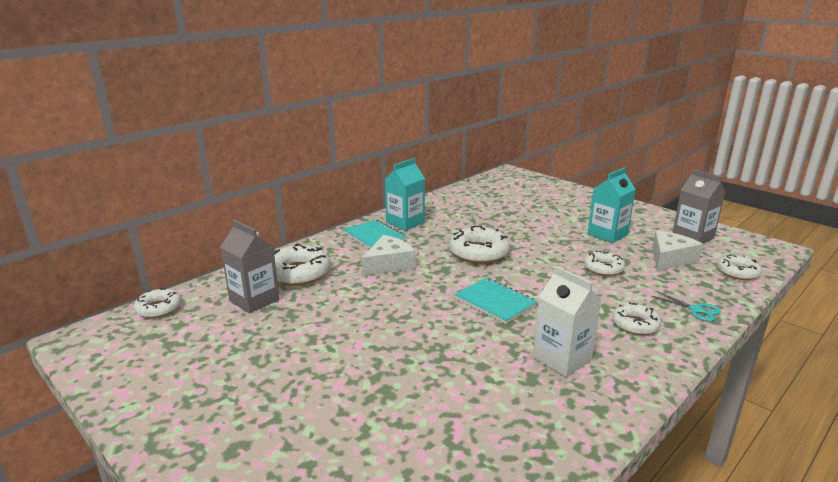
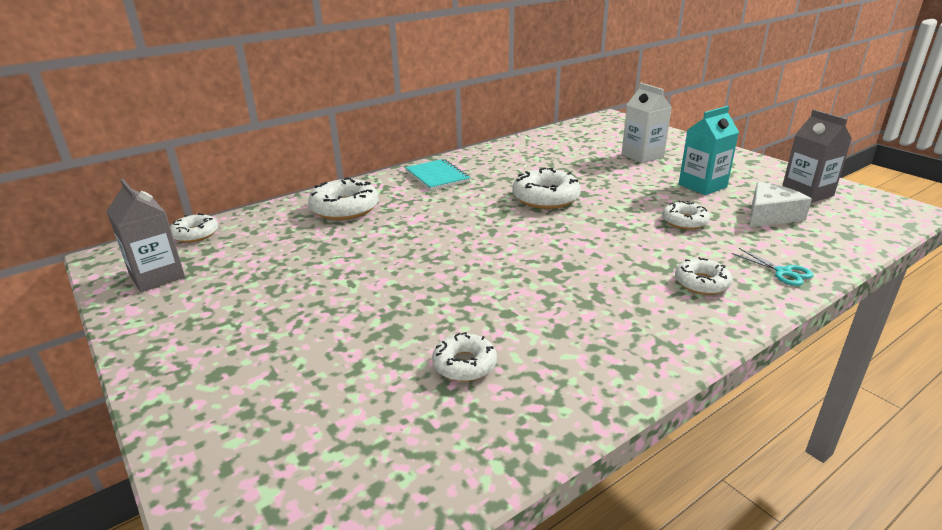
camera: 10 degrees right, 5 degrees up
grey carton [221,220,279,314] -> grey carton moved to [107,178,185,292]
white cheese [362,235,415,276] -> none
turquoise carton [385,158,425,231] -> none
turquoise notebook [454,278,538,324] -> none
white carton [533,266,601,377] -> white carton moved to [622,83,672,163]
white donut [717,254,762,280] -> white donut moved to [432,332,497,382]

